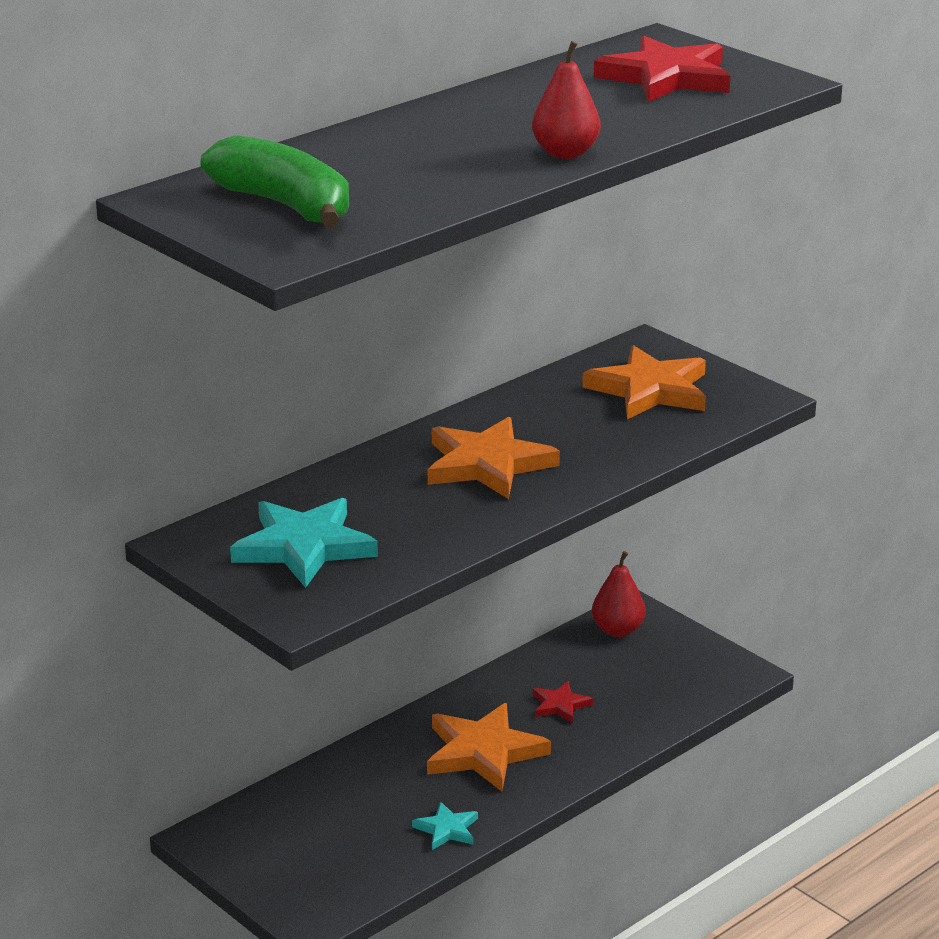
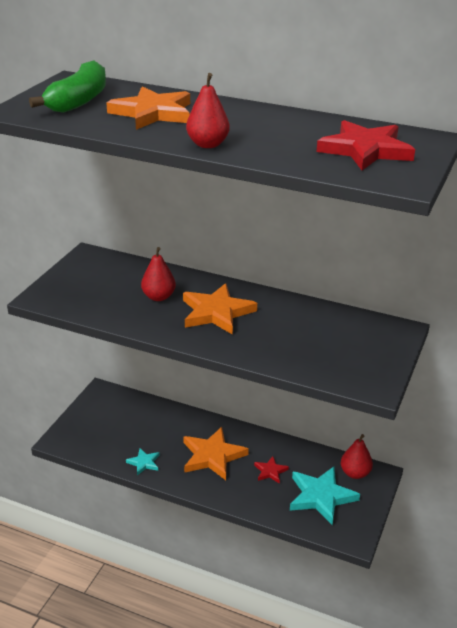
camera: 65 degrees right, 5 degrees up
turquoise star [230,498,378,588] -> turquoise star moved to [290,467,360,526]
orange star [582,345,706,420] -> orange star moved to [106,86,190,130]
none -> red pear [141,247,176,301]

